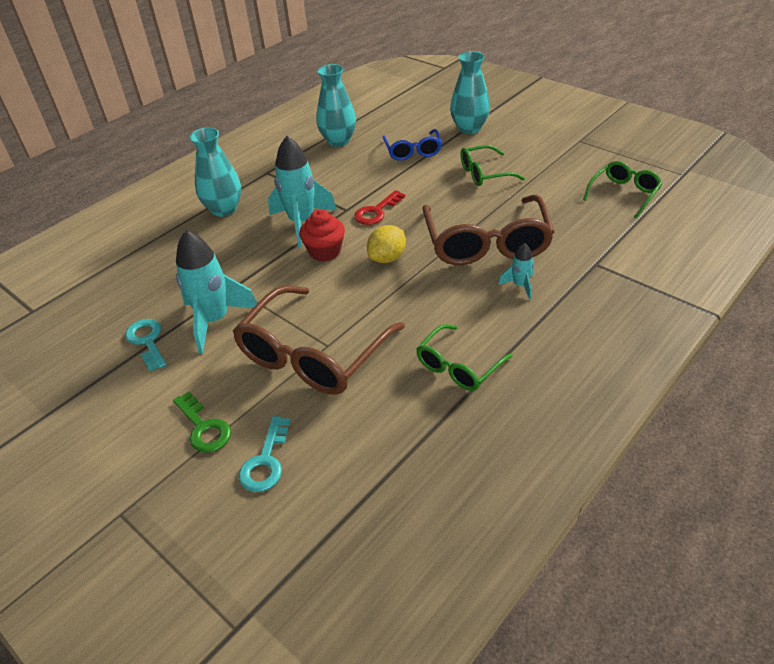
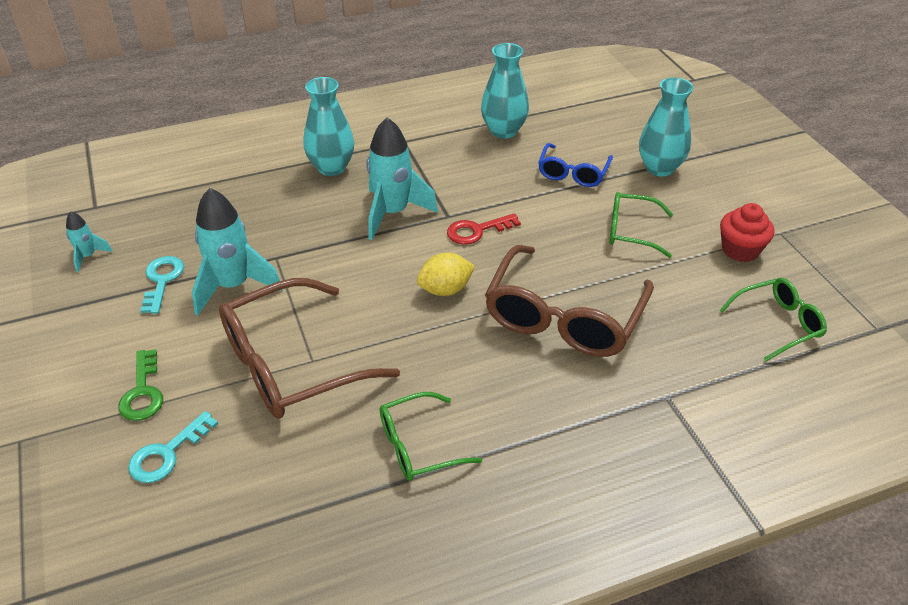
camera: 25 degrees right, 0 degrees up
red cupcake [299,209,345,261] -> red cupcake moved to [720,203,774,262]
turquoise rocket [498,243,534,300] -> turquoise rocket moved to [66,211,113,272]

